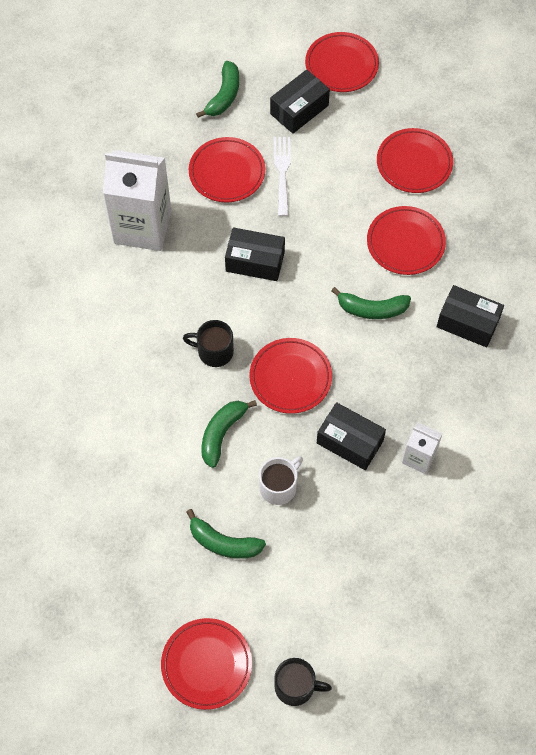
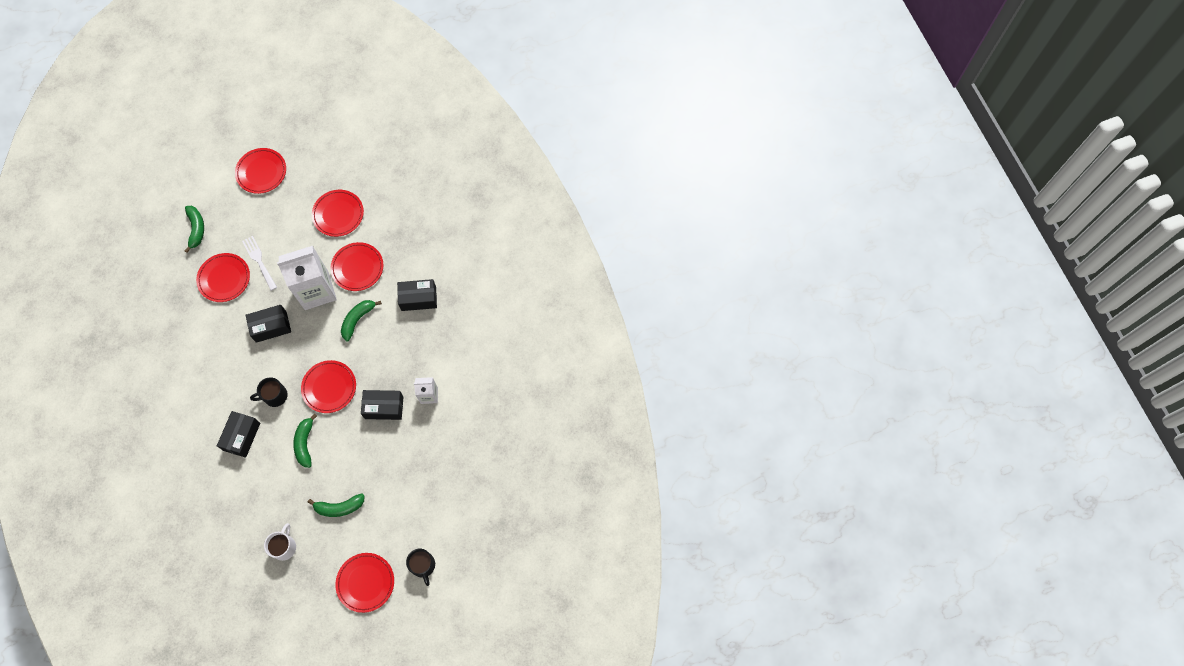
camera: 30 degrees left, 5 degrees up
white carton [103,150,171,251] -> white carton moved to [277,246,337,310]
white mug [259,456,303,505] -> white mug moved to [264,523,296,561]
black box [270,70,330,134] -> black box moved to [217,411,260,458]
black mug [274,658,332,706] -> black mug turned 90 degrees clockwise [406,549,435,586]
green banana [331,287,411,319] -> green banana turned 150 degrees clockwise [341,300,382,342]

